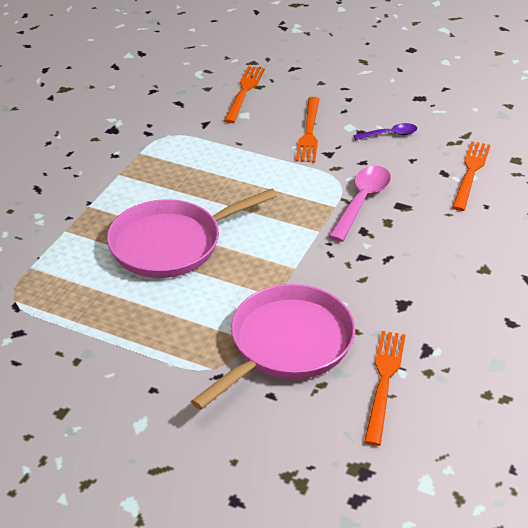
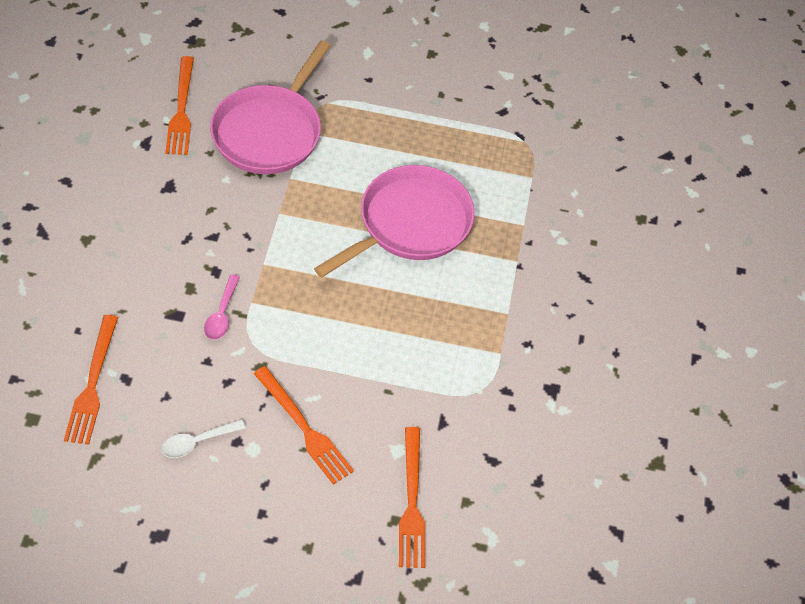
camera: 160 degrees right, 15 degrees up
orange fork [296,97,319,163] -> orange fork turned 150 degrees clockwise [254,366,354,485]
pink spoon [328,166,391,242] -> pink spoon [204,275,240,340], size x0.59
purple spoon [353,123,417,140] -> white spoon [161,419,246,458]

